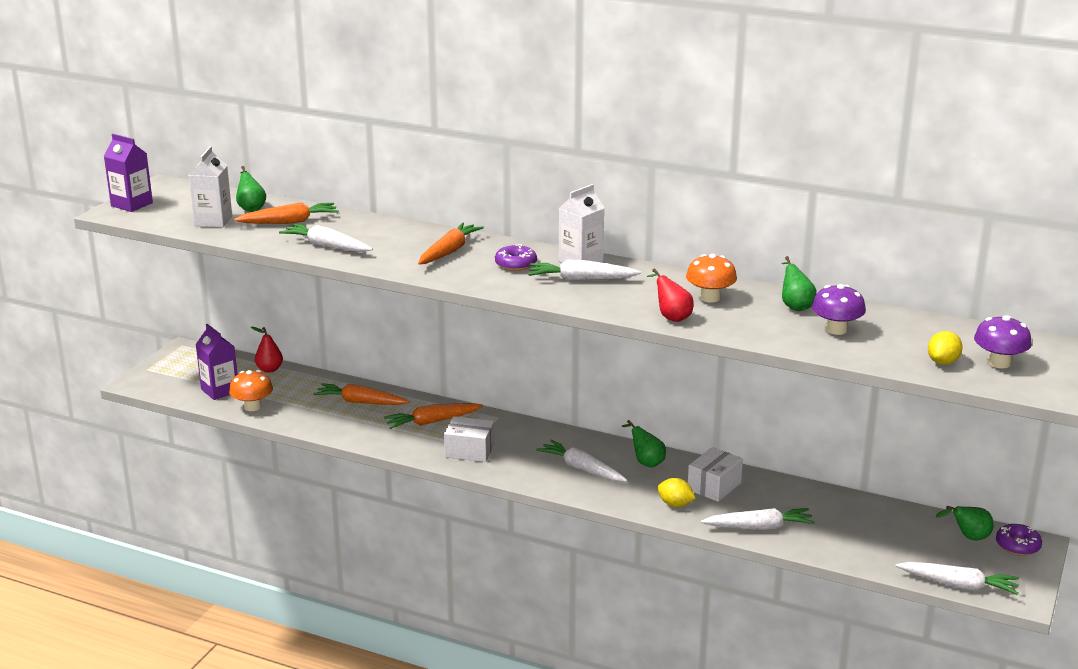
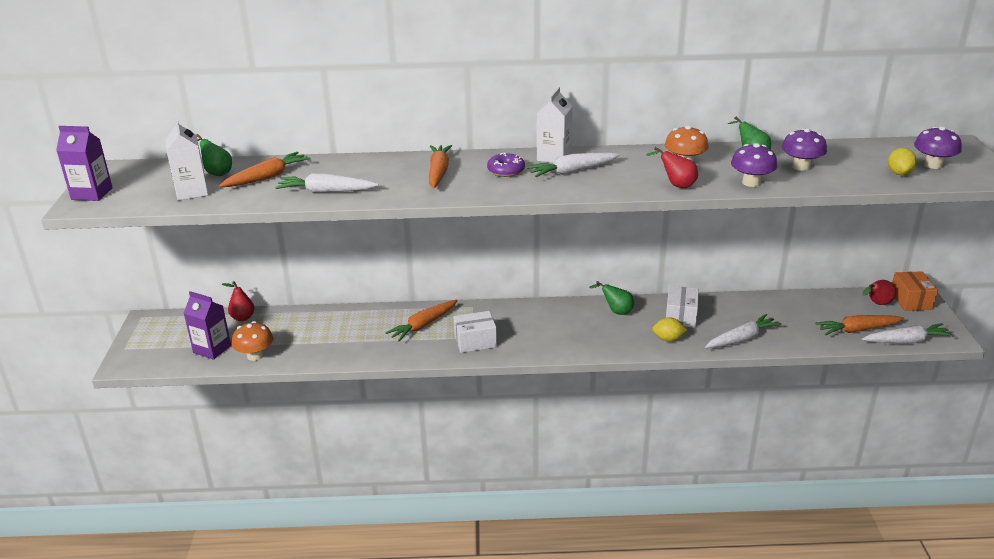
camera: 25 degrees left, 5 degrees up
orange carrot [313,383,409,405] -> orange carrot moved to [815,315,904,336]
white carrot [536,440,628,482] -> none
green pear [936,506,994,540] -> red pear [862,280,896,305]
purple donut [996,524,1042,556] -> orange box [892,271,938,311]
none -> purple mushroom [731,143,777,187]

